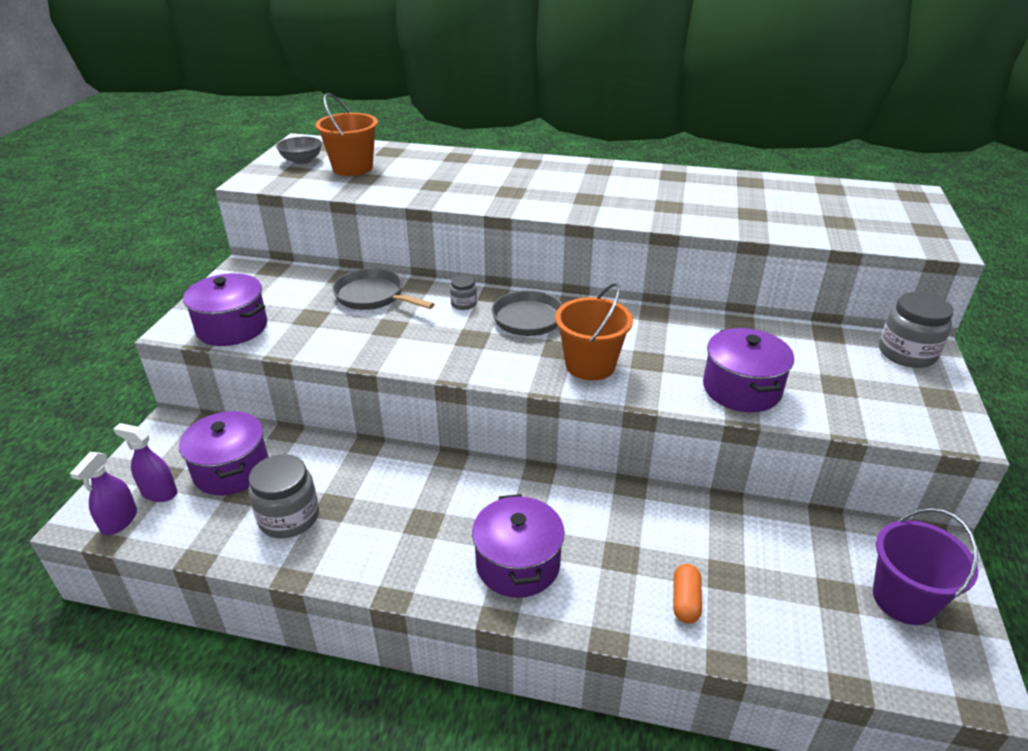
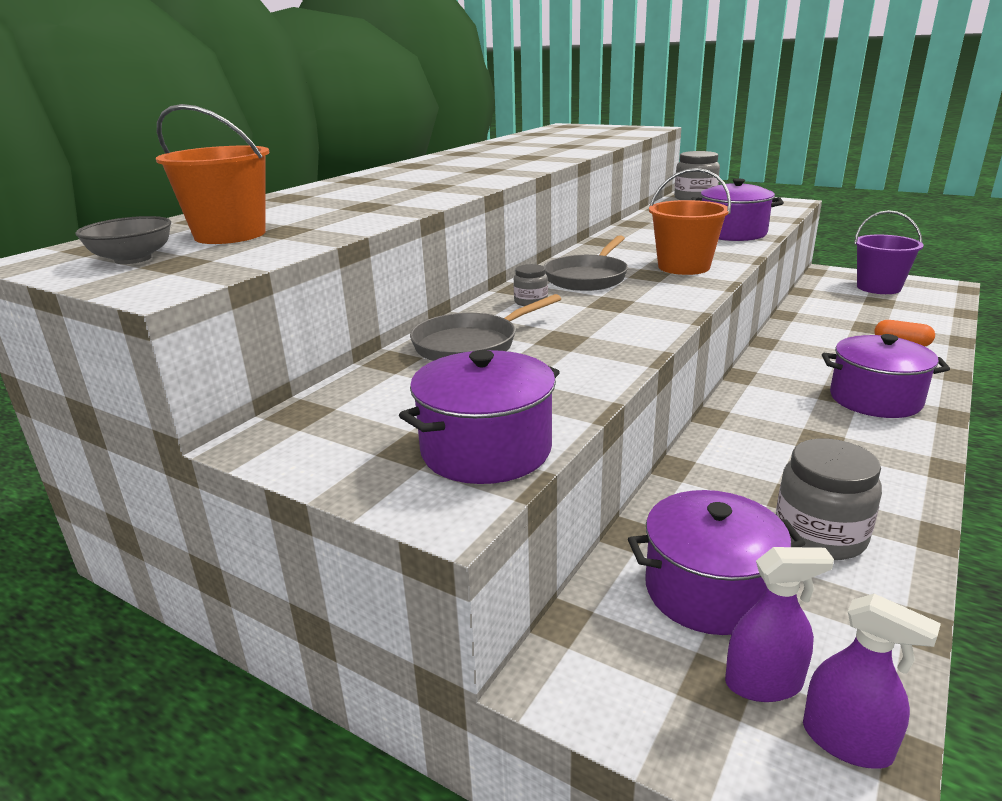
camera: 70 degrees left, 10 degrees down
purple spray bottle [113,423,177,502] -> purple spray bottle turned 135 degrees counterclockwise [725,547,834,702]

